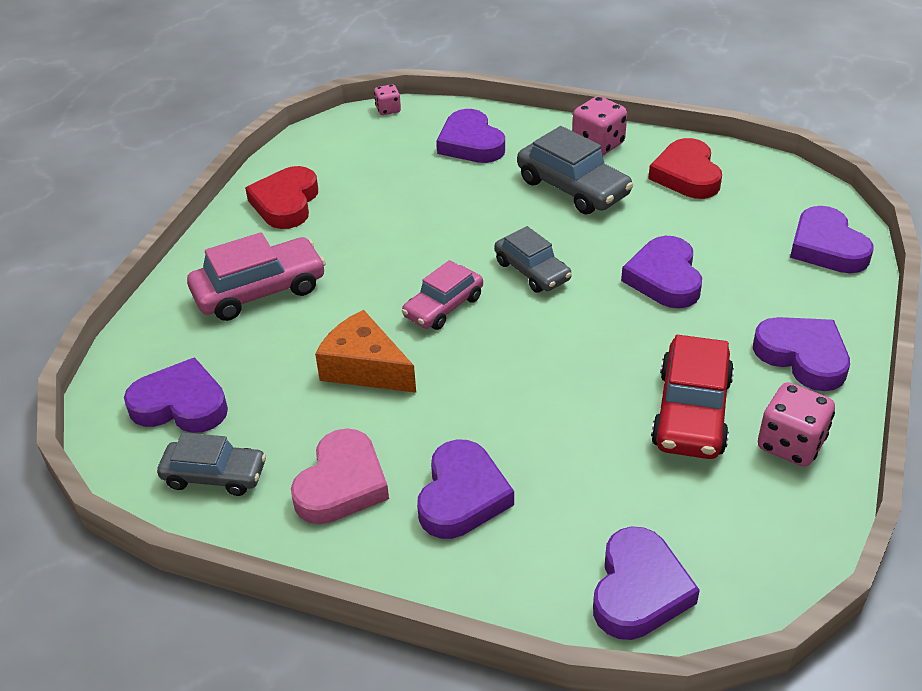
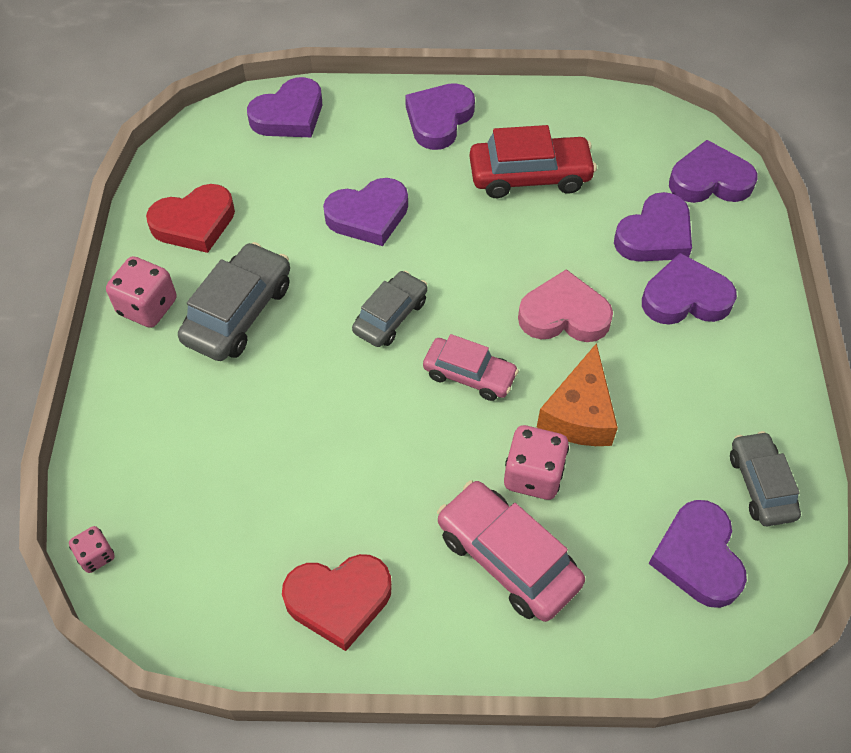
camera: 110 degrees left, 15 degrees up
pink heart [291,428,389,524] -> pink heart moved to [518,269,613,342]
purple heart [437,109,505,163] -> purple heart moved to [614,192,692,262]
pink dice [758,382,835,467] -> pink dice moved to [504,425,569,500]

